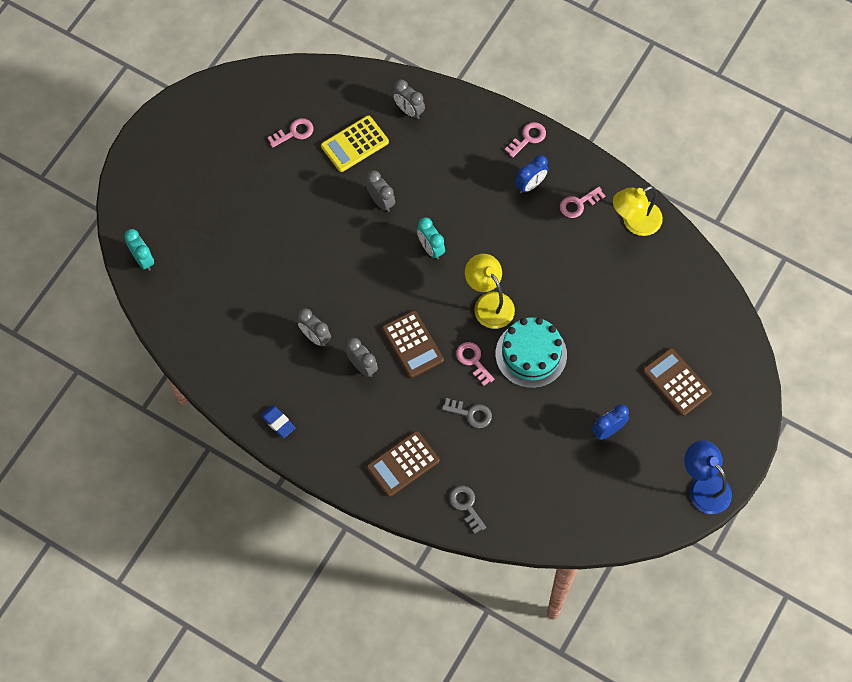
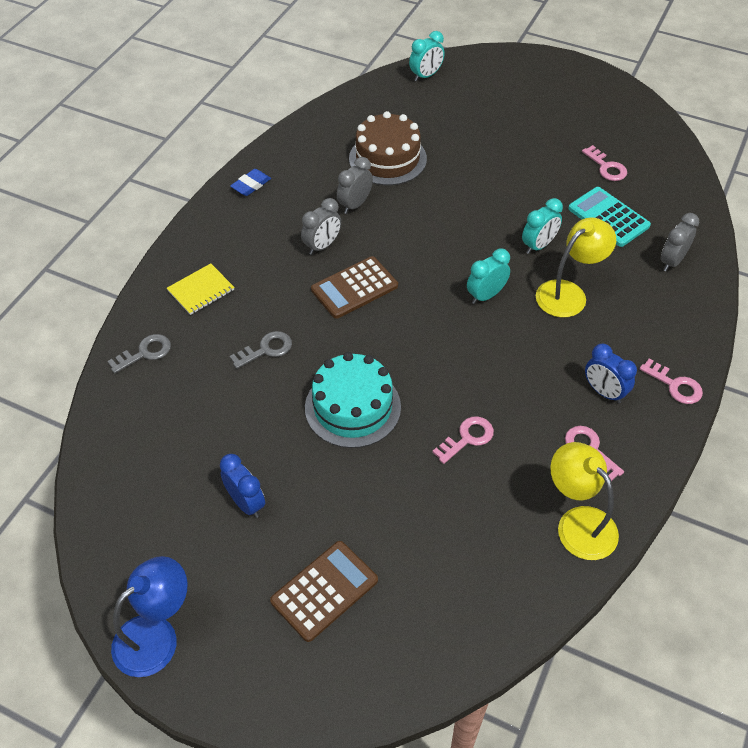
camera: 85 degrees right, 15 degrees down
yellow calculator [321,115,389,172] -> turquoise calculator [568,187,651,247]
grey clock [366,170,395,212] -> turquoise clock [522,198,563,254]
brown calculator [367,431,440,497] -> yellow notebook [167,263,235,315]
grey key [442,398,492,428] -> grey key turned 135 degrees counterclockwise [230,331,292,369]
pink key [456,342,494,386] -> pink key moved to [432,416,494,464]
yellow lamp [465,254,515,329] -> yellow lamp moved to [536,217,616,317]
none -> brown cake [349,111,427,185]

